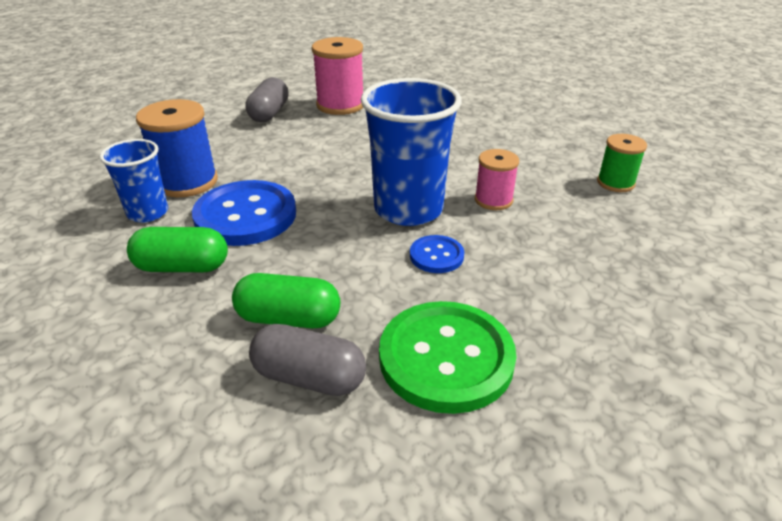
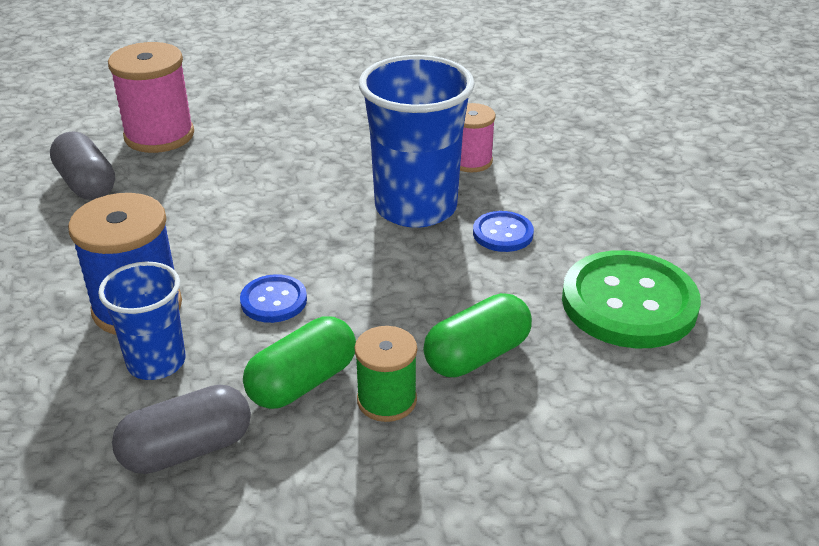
camera: 45 degrees left, 0 degrees up
blue button [192,180,296,246] -> blue button [240,274,307,323], size x0.49
grey capsule [249,324,366,396] -> grey capsule moved to [112,384,251,474]
green spool [597,134,647,192] -> green spool moved to [355,326,417,422]

